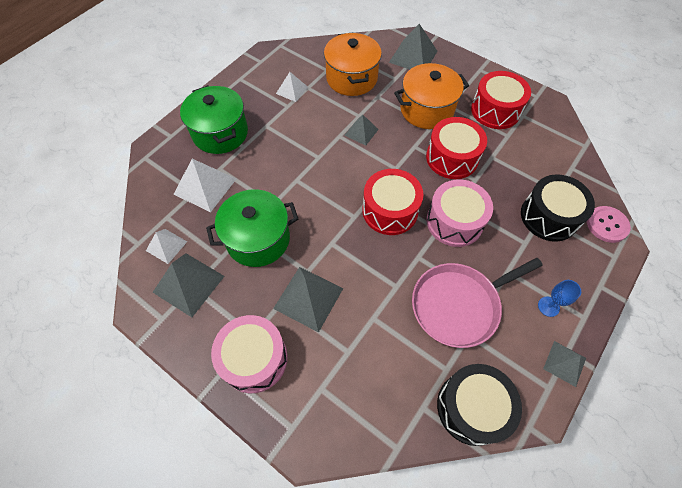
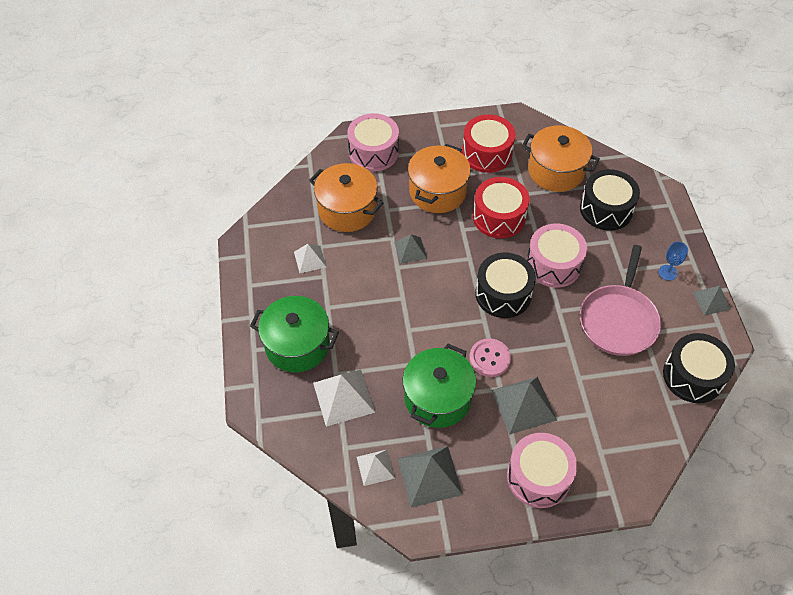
camera: 45 degrees left, 5 degrees down
red drum [362,169,423,235] -> black drum [475,253,536,318]
grey pyramid [389,24,437,69] -> pink drum [347,113,399,172]
pink button [587,206,631,243] -> pink button moved to [469,338,511,377]
none -> orange pot [522,125,600,192]

